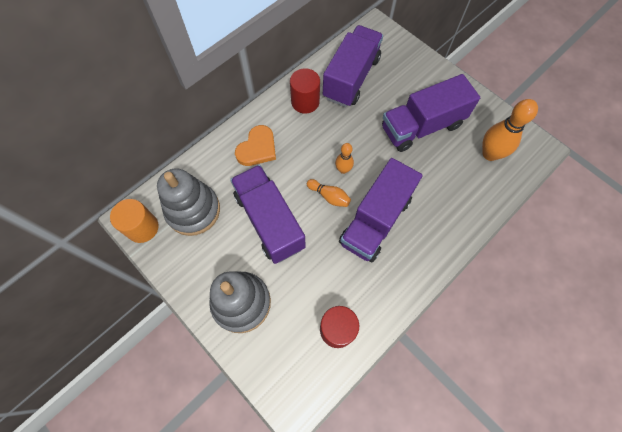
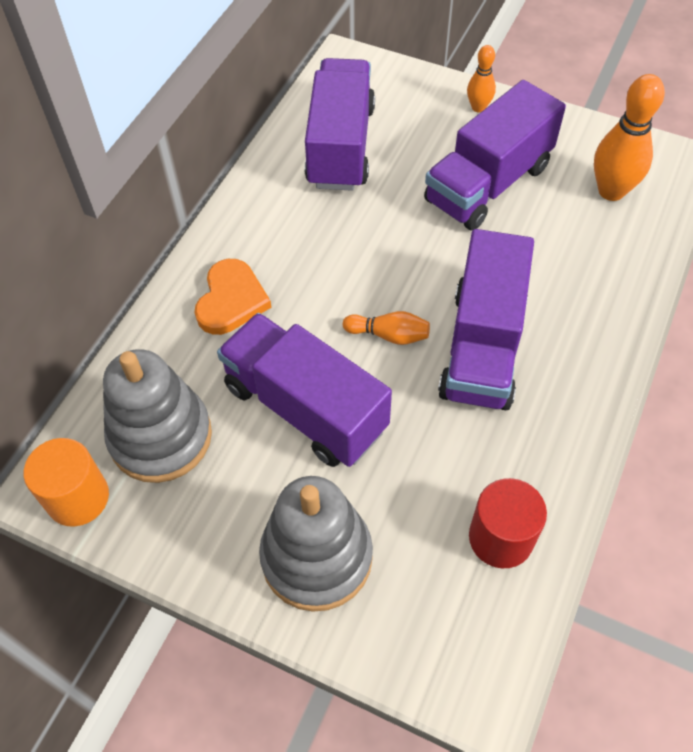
camera: 20 degrees left, 10 degrees down
red cylinder [290,68,320,114] -> none
orange bowling pin [335,143,354,174] -> orange bowling pin moved to [467,45,496,112]

